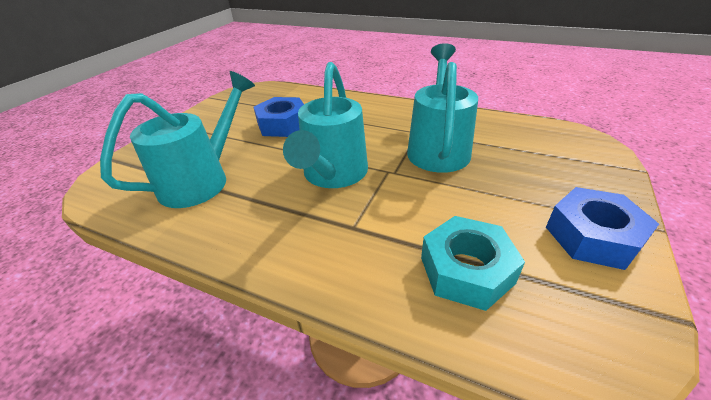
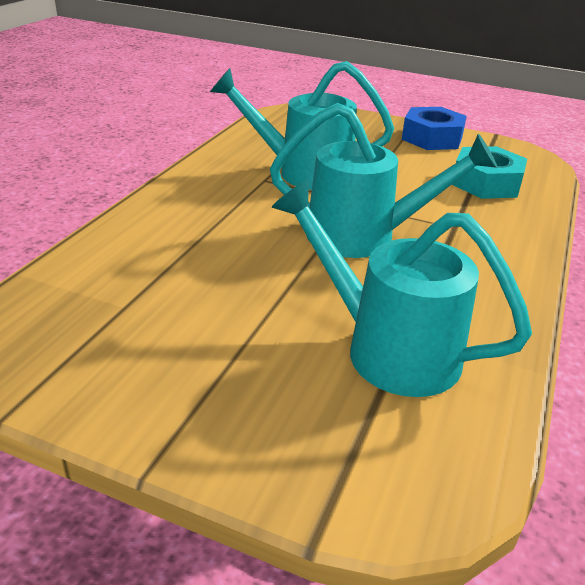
camera: 95 degrees left, 5 degrees down
blue nut [254,97,304,137] -> none

